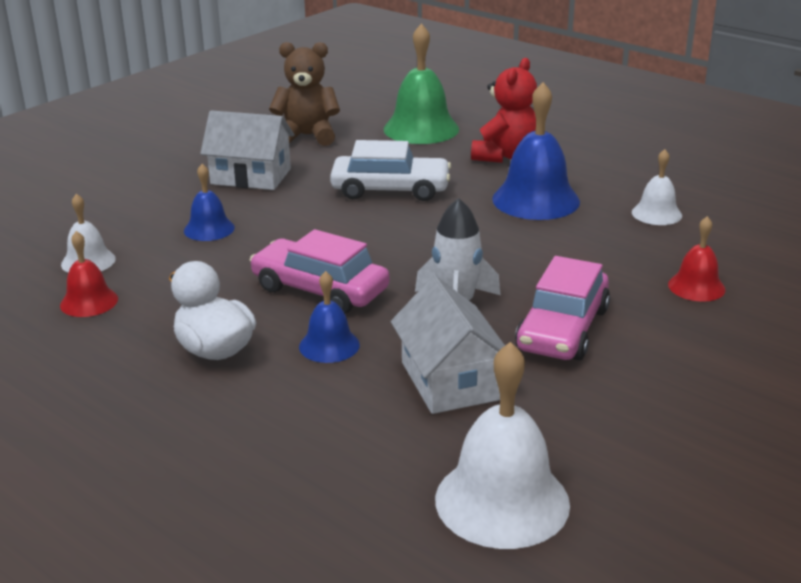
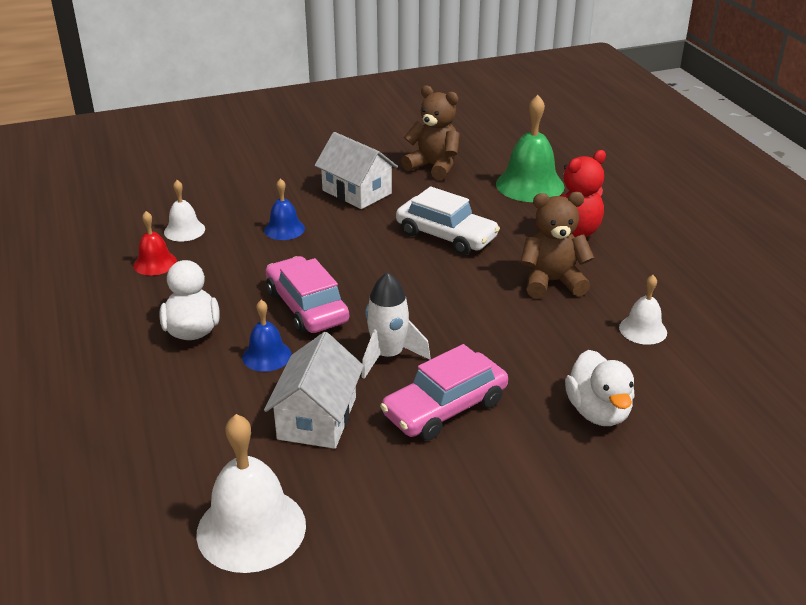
camera: 30 degrees right, 5 degrees up
blue bell [492,82,580,220] -> brown teddy bear [520,192,594,298]
red bell [668,216,726,302] -> white duck [565,350,635,426]

